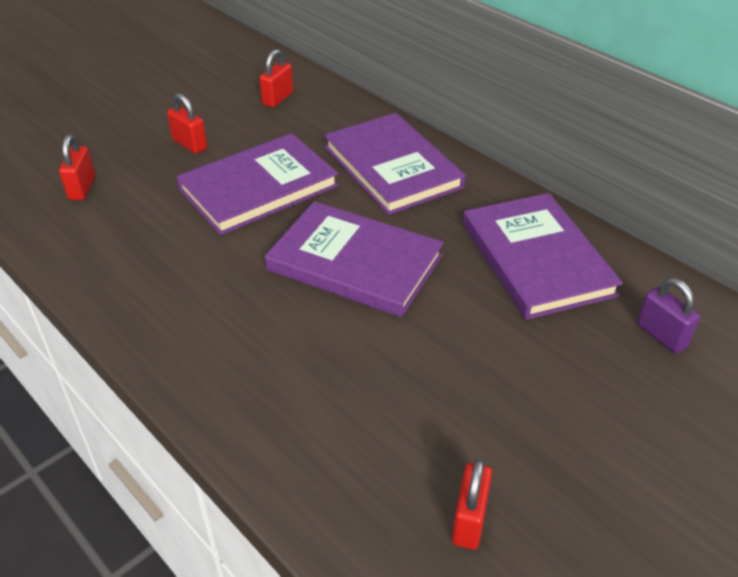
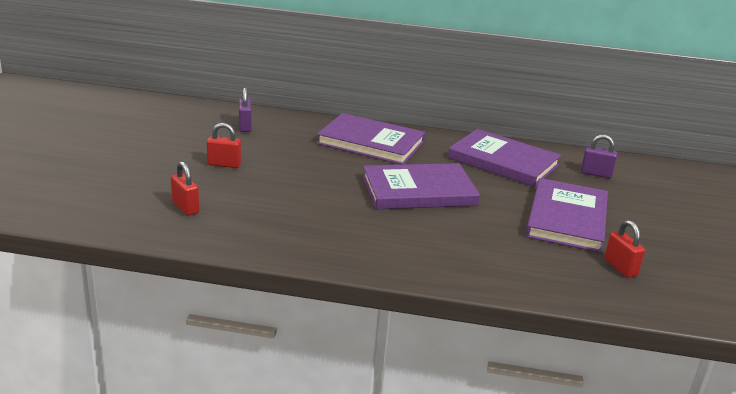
camera: 40 degrees left, 15 degrees down
purple book [176,133,339,235] -> purple book moved to [526,178,608,253]
red padlock [259,49,293,108] -> purple padlock [239,87,252,132]

